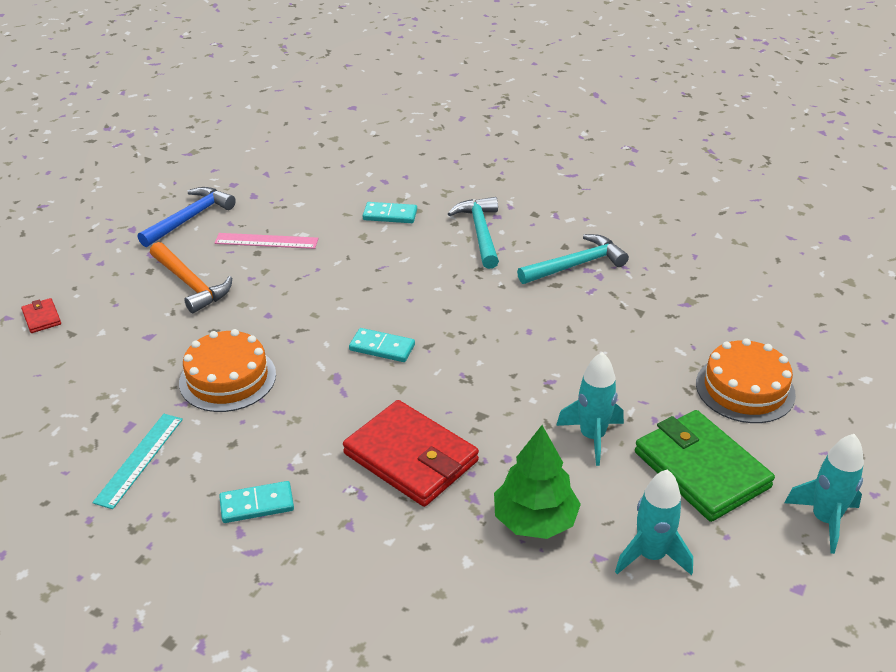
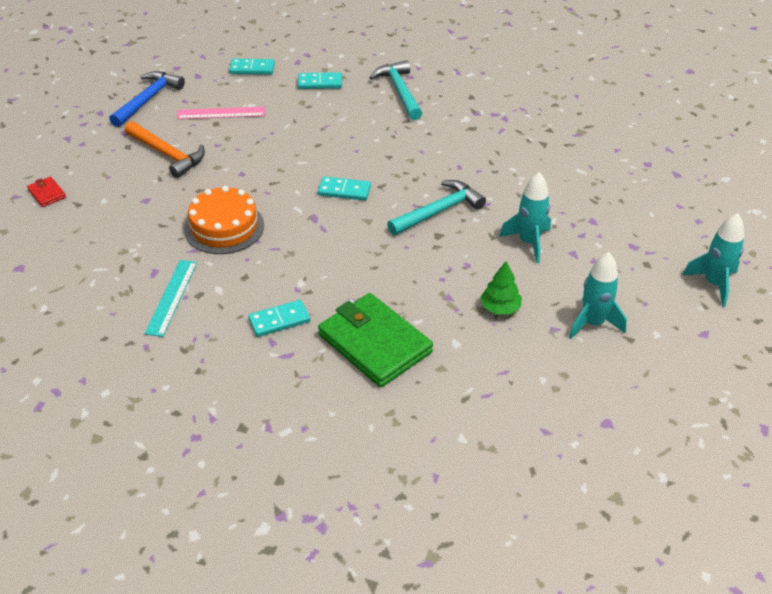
camera: 10 degrees left, 5 degrees up
red wallet [343,400,479,507] -> none
green tree [494,425,581,539] -> green tree [480,261,522,314], size x0.62
turquoise hammer [517,234,629,284] -> turquoise hammer moved to [387,180,486,235]
green wallet [635,410,775,522] -> green wallet moved to [318,293,433,387]
orange cake [696,338,796,423] -> none
none -> turquoise domino [229,59,275,75]

